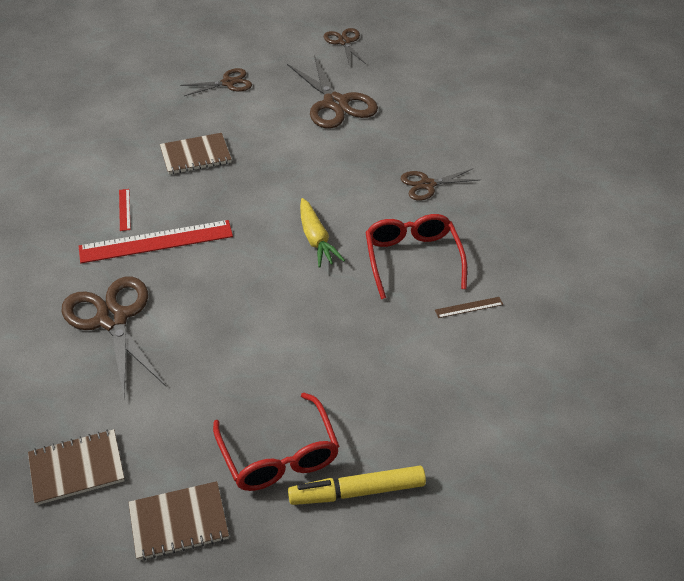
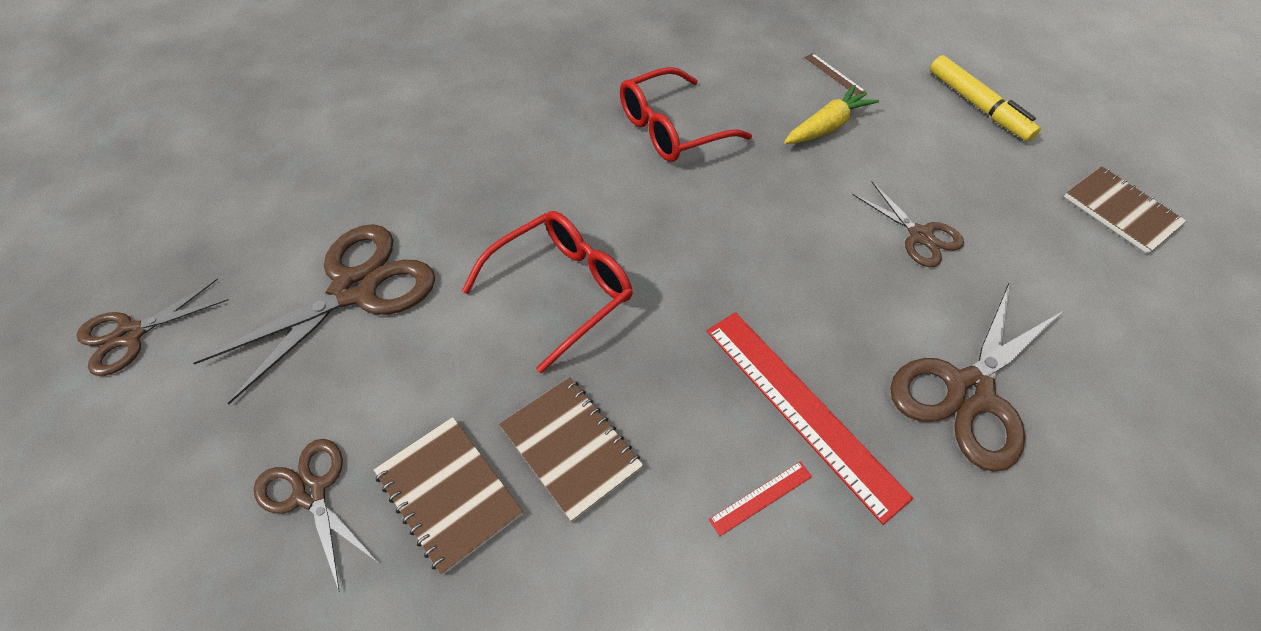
camera: 115 degrees left, 10 degrees up
brown notebook [28,429,125,505] -> brown notebook moved to [373,417,523,575]
red glasses [213,392,339,491] -> red glasses moved to [462,211,633,373]
yellow carrot [300,198,345,268] -> yellow carrot moved to [784,85,879,144]
brown scissors [400,168,480,201] -> brown scissors moved to [853,182,964,267]
brown ruler [435,297,503,318] -> brown ruler moved to [805,53,866,95]

